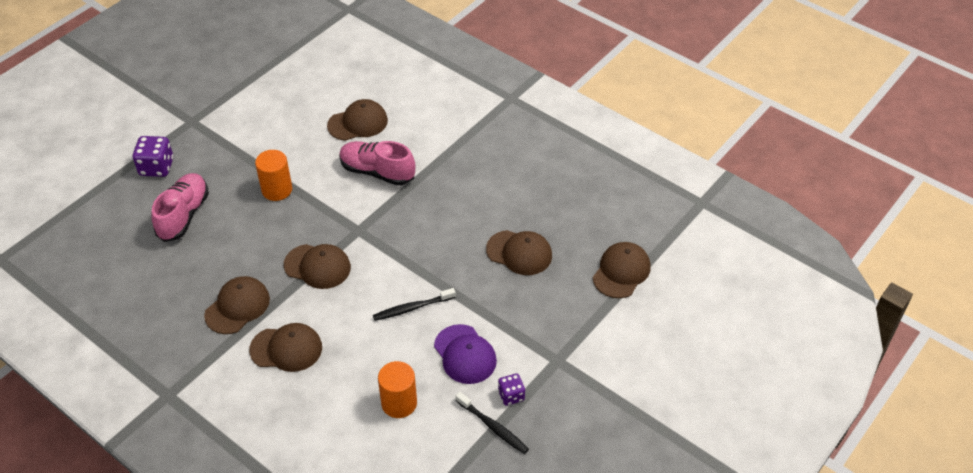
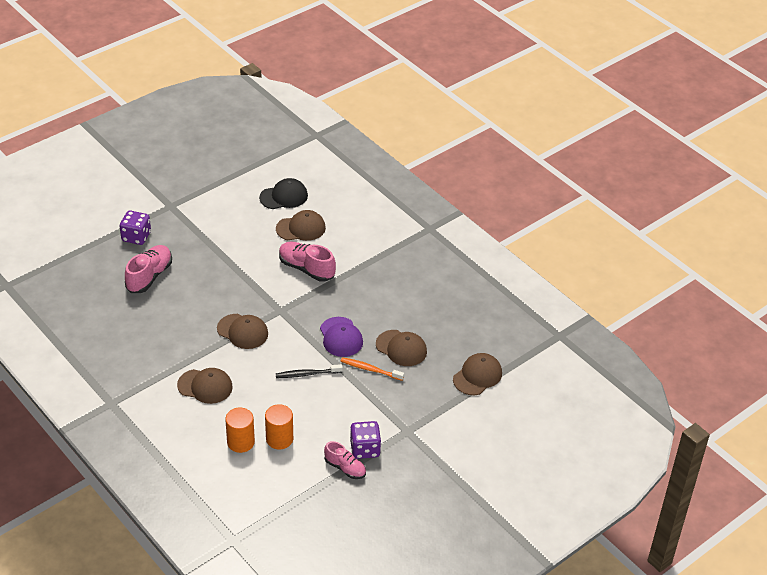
camera: 10 degrees right, 5 degrees down
brown cap [204,276,270,334] -> none
orange cylinder [255,150,292,201] -> orange cylinder moved to [225,408,255,453]
purple cap [434,324,497,384] -> purple cap moved to [320,317,363,357]
black toothbrush [455,392,529,454] -> pink shoe [324,441,366,479]
purple dice [498,373,525,406] -> purple dice [350,421,381,459], size x1.61
none -> black cap [259,178,308,209]
none -> orange toothbrush [341,357,404,381]

